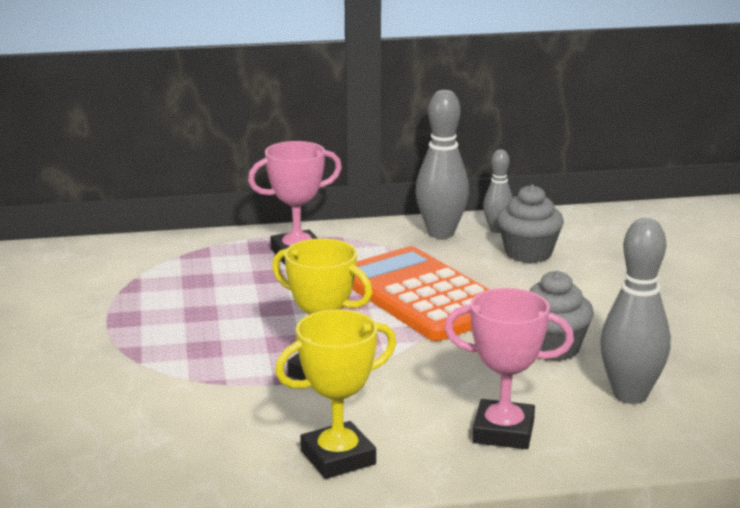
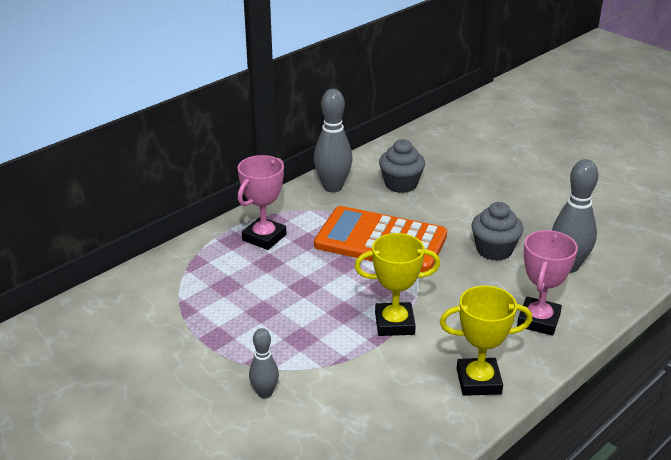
camera: 35 degrees left, 10 degrees up
yellow trophy [275,309,396,479] -> yellow trophy turned 60 degrees clockwise [440,285,532,396]
pink trophy [444,288,574,449] -> pink trophy turned 45 degrees counterclockwise [517,230,578,336]
grey bowling pin [483,149,513,233] -> grey bowling pin moved to [249,328,279,399]

